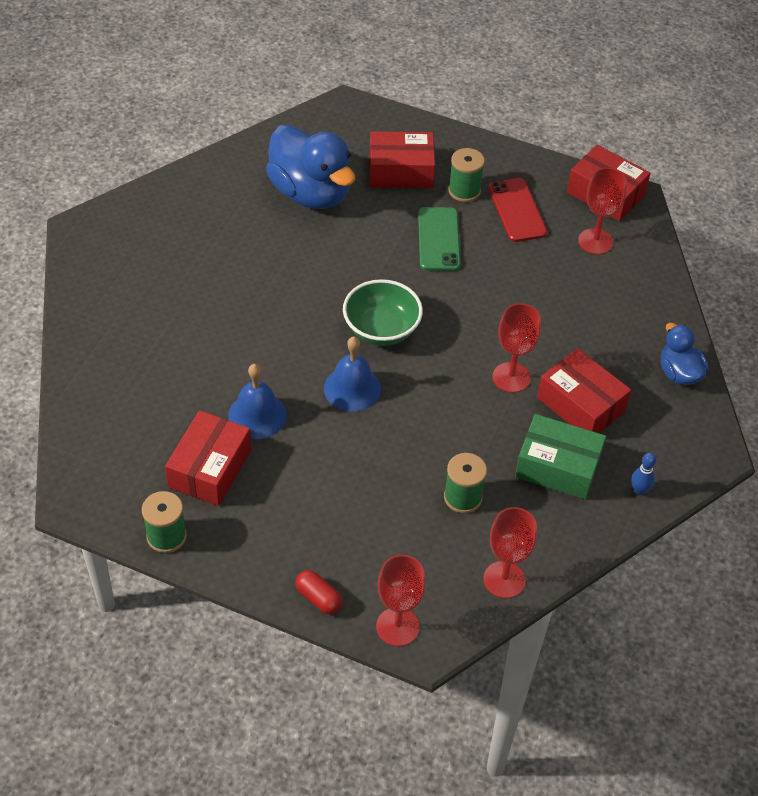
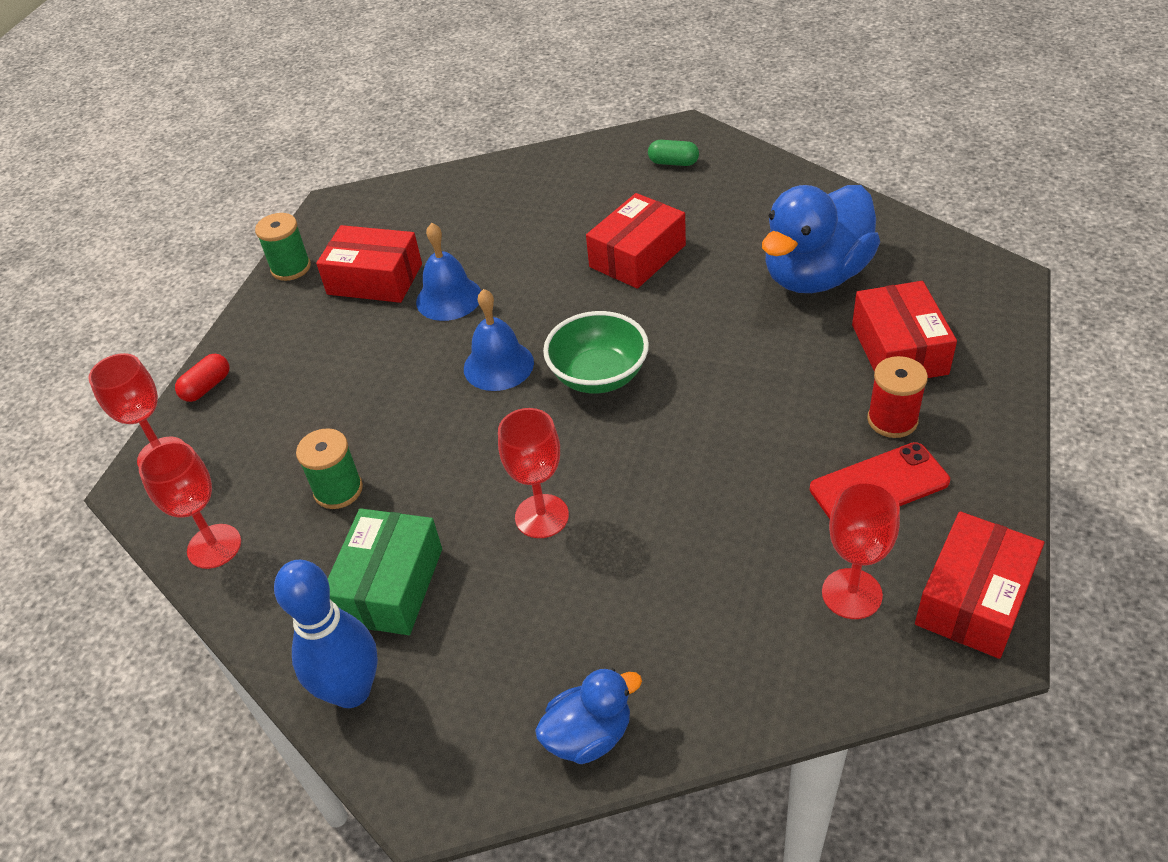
camera: 90 degrees right, 5 degrees down
green phone [418,207,461,271] -> none
green spool [448,148,485,202] -> red spool [867,356,928,438]
red box [537,348,631,433] -> red box moved to [586,193,686,289]
blue bowling pin [631,453,656,495] -> blue bowling pin [274,560,378,708], size x2.28
none -> green capsule [648,140,699,166]

